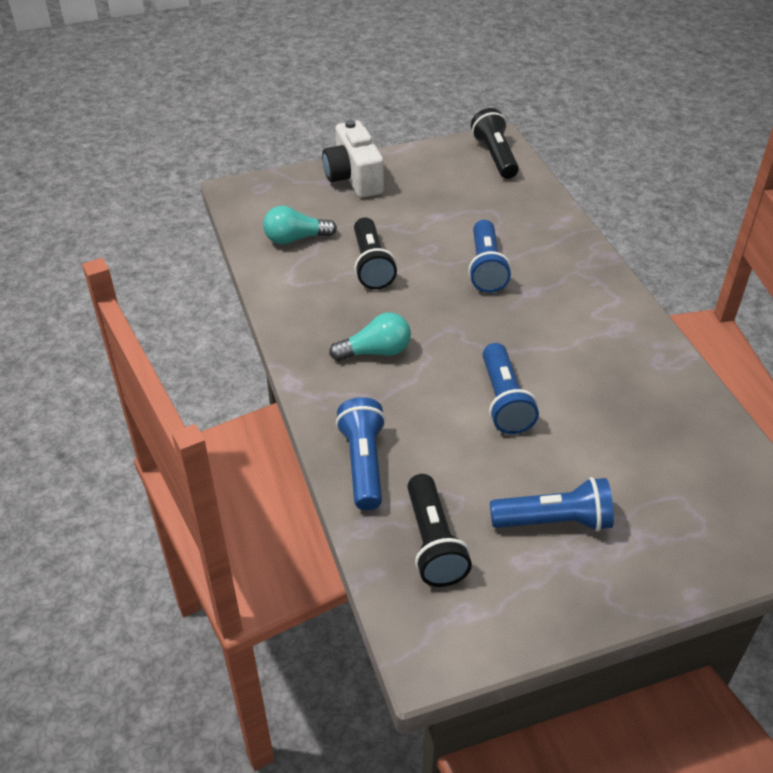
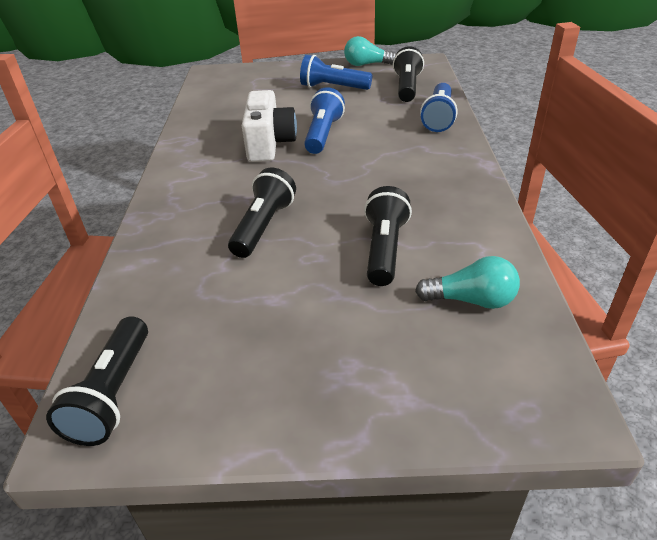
camera: 160 degrees left, 5 degrees down
white camera [322,120,384,198] -> white camera moved to [242,90,297,162]
turquoise light bulb [329,313,411,361] -> turquoise light bulb moved to [344,36,396,66]
blue flashlight [468,220,511,293] -> black flashlight [228,168,296,258]

